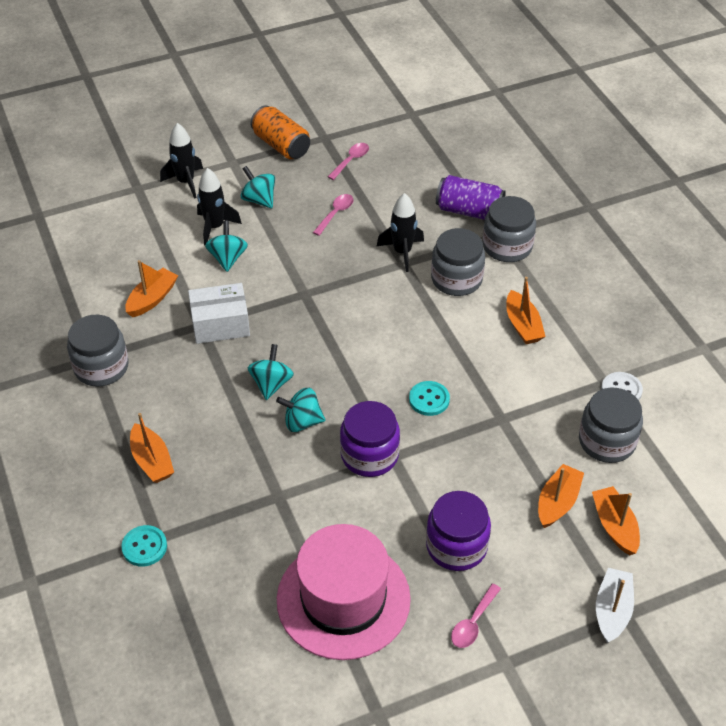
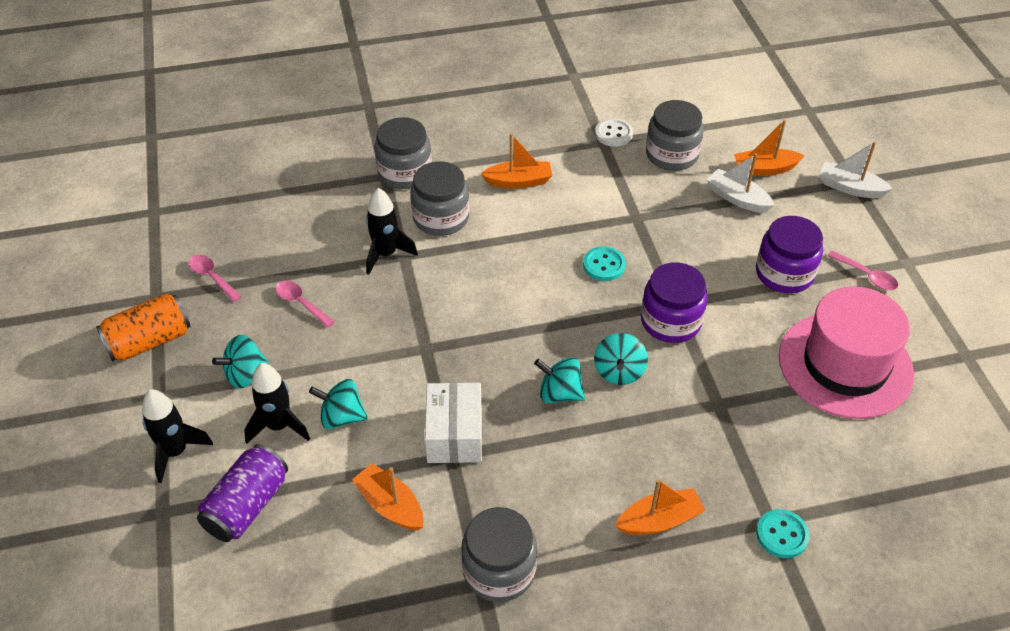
camera: 80 degrees left, 0 degrees up
purple can [436,175,506,220] -> purple can moved to [197,444,288,542]
orange boat [538,464,584,528] -> white boat [707,153,775,213]

